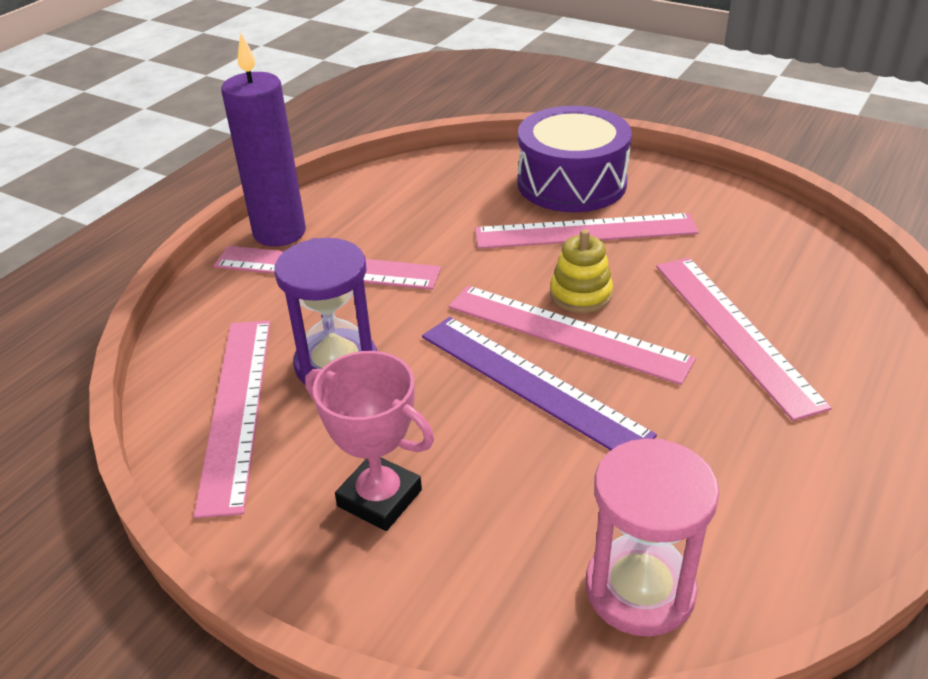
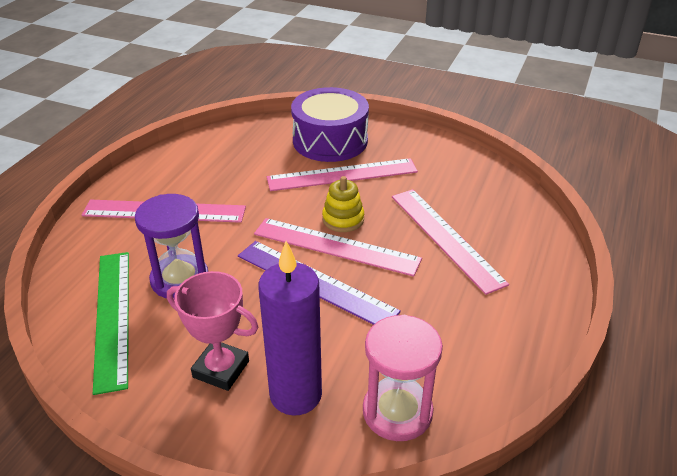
camera: 10 degrees left, 0 degrees up
pink ruler [194,320,271,518] -> green ruler [93,252,129,395]
purple candle [221,33,306,246] -> purple candle moved to [258,241,322,416]

